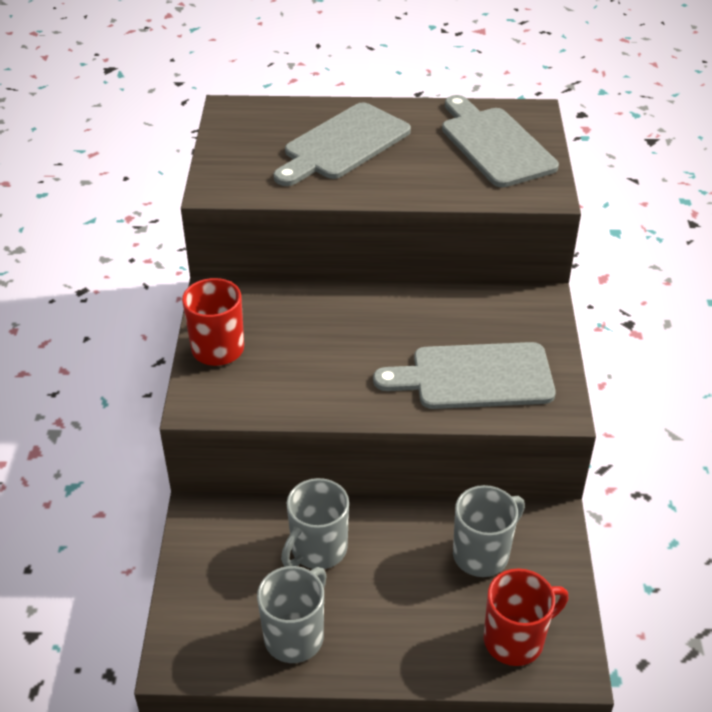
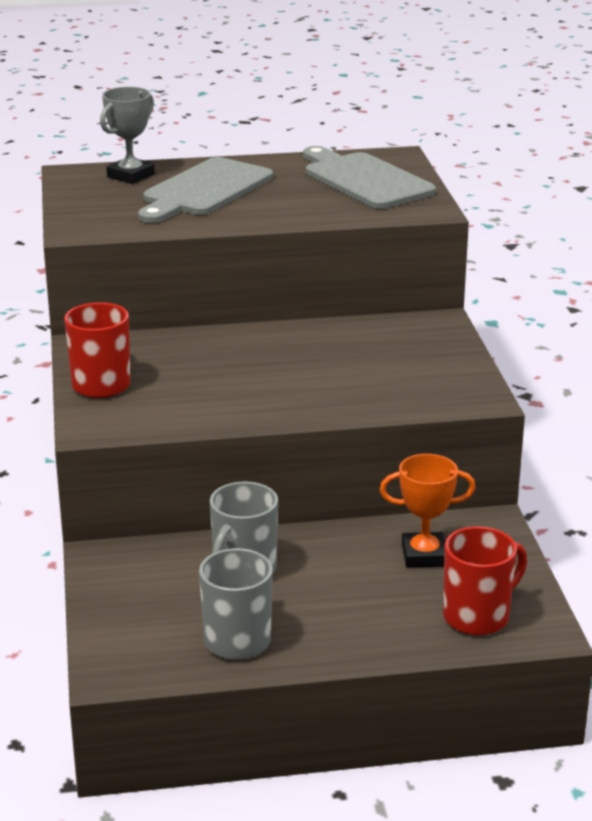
camera: 10 degrees left, 15 degrees down
grey cutting board [373,342,556,409] -> none
grey mug [453,485,525,577] -> orange trophy [380,454,475,568]
none -> grey trophy [100,87,155,184]

